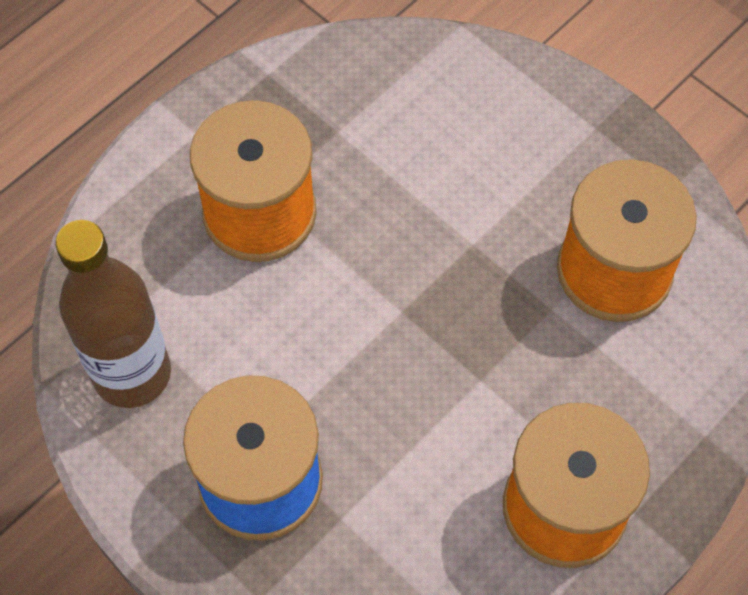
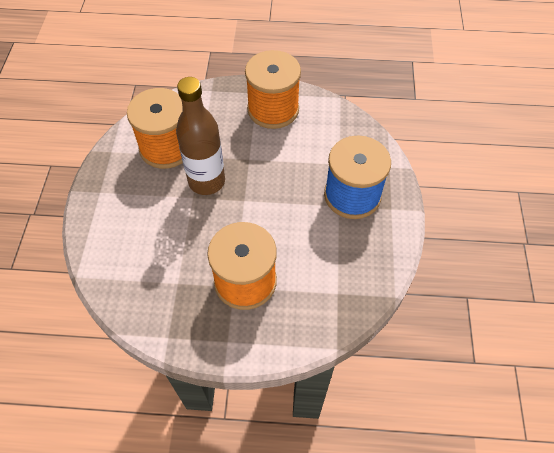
camera: 130 degrees left, 5 degrees down
brown bottle [55,220,171,408] -> brown bottle moved to [176,77,225,195]

